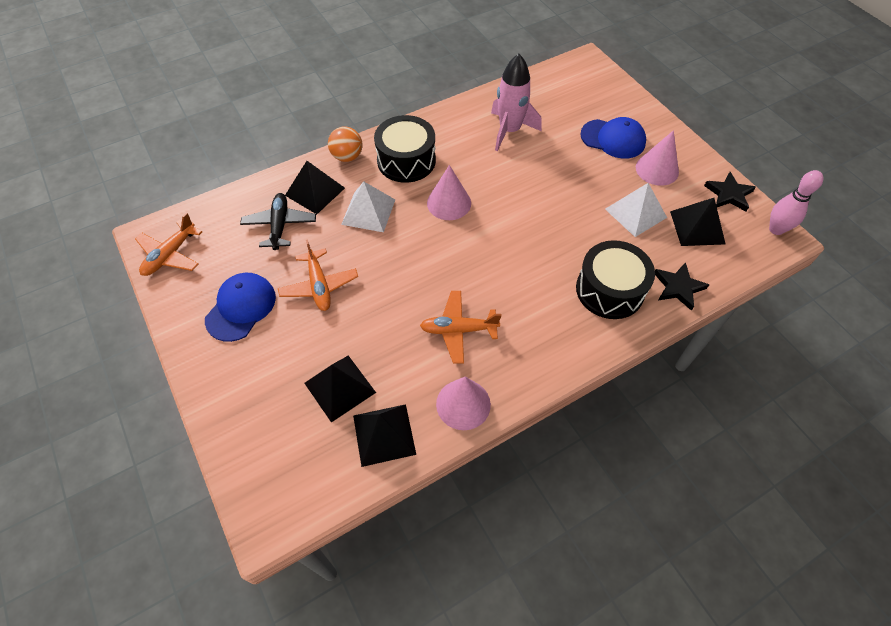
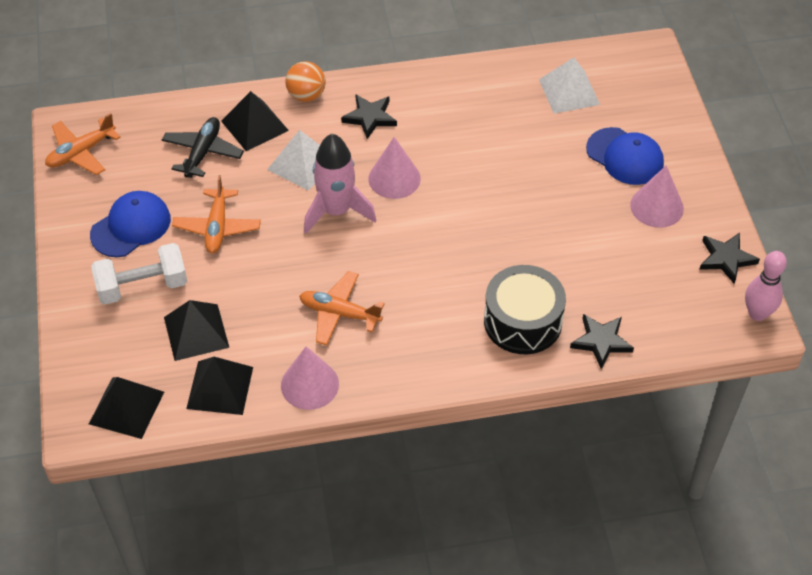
camera: 20 degrees right, 5 degrees down
black drum [374,115,436,183] -> black star [341,94,397,139]
pink rocket [491,54,541,151] -> pink rocket moved to [304,134,376,234]
white pyramid [605,183,667,237] -> white pyramid moved to [539,57,600,114]
black pyramid [670,198,725,246] -> black pyramid moved to [89,377,164,439]
none -> white dumbbell [91,243,187,304]

